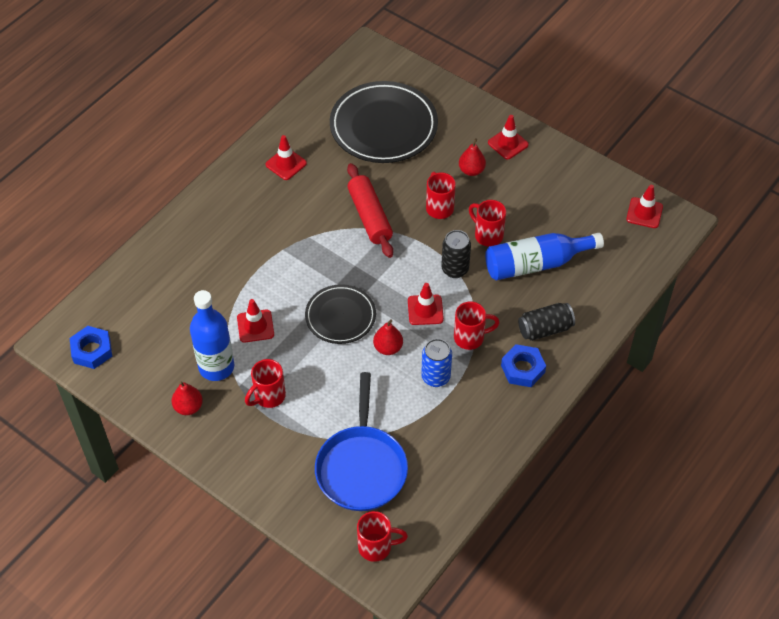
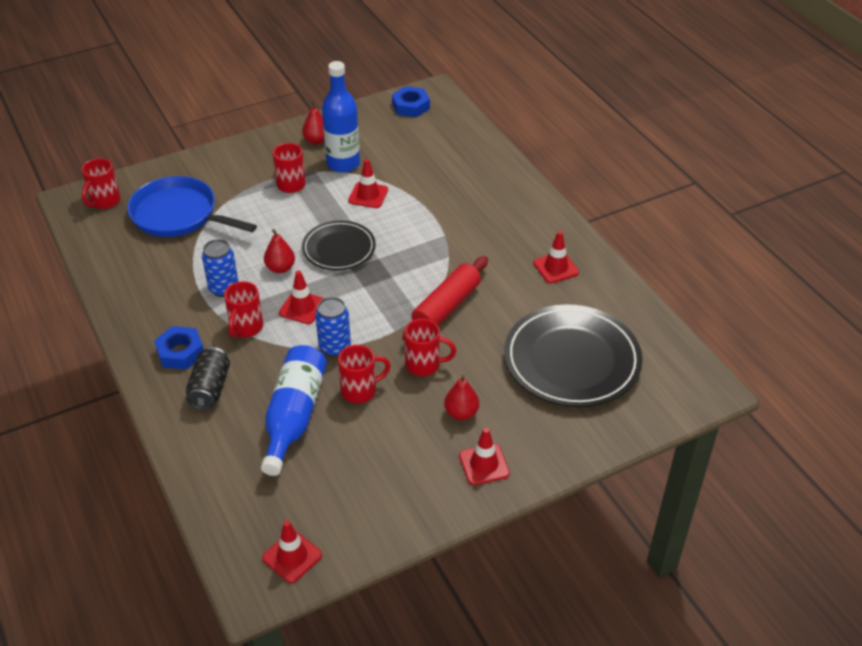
camera: 115 degrees right, 10 degrees down
red rolling pin [347,163,393,258] -> red rolling pin turned 60 degrees counterclockwise [402,256,488,341]
black can [441,230,471,278] -> blue can [315,297,351,357]

